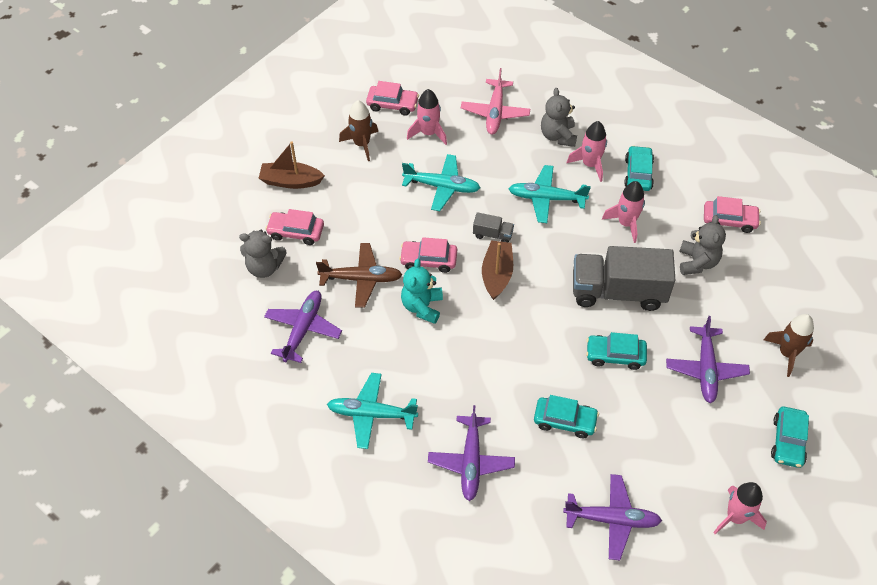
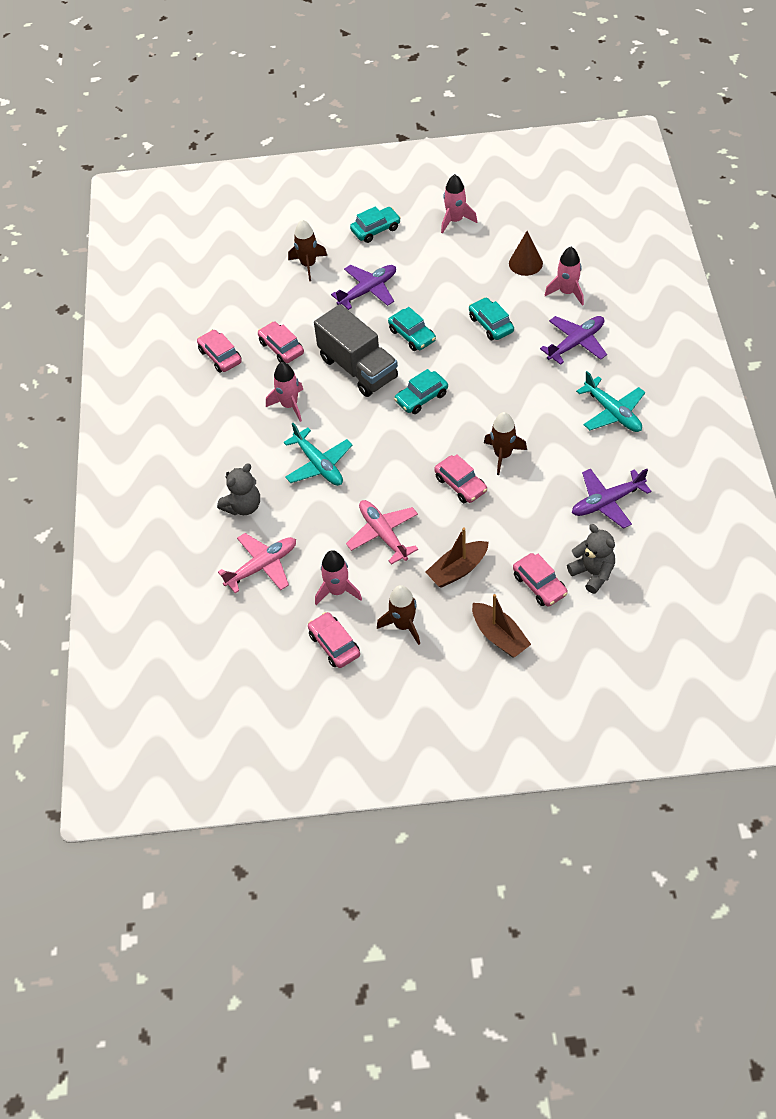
camera: 130 degrees left, 0 degrees up
brown plane [316,243,402,308] -> none
turquoise teddy bear [401,258,443,324] -> brown rocket [484,412,527,475]
turquoise plane [402,154,480,211] -> pink plane [346,500,418,565]
grey truck [473,212,514,242] -> none
brown boat [482,240,513,300] -> brown boat moved to [426,527,489,588]
purple plane [563,474,662,560] -> brown cone [509,231,543,276]
pink rocket [567,121,607,182] -> pink rocket moved to [545,247,584,306]
turquoise car [624,145,654,191] -> turquoise car moved to [394,369,448,414]
grey teddy bear [679,215,726,275] -> pink car [258,321,304,363]

